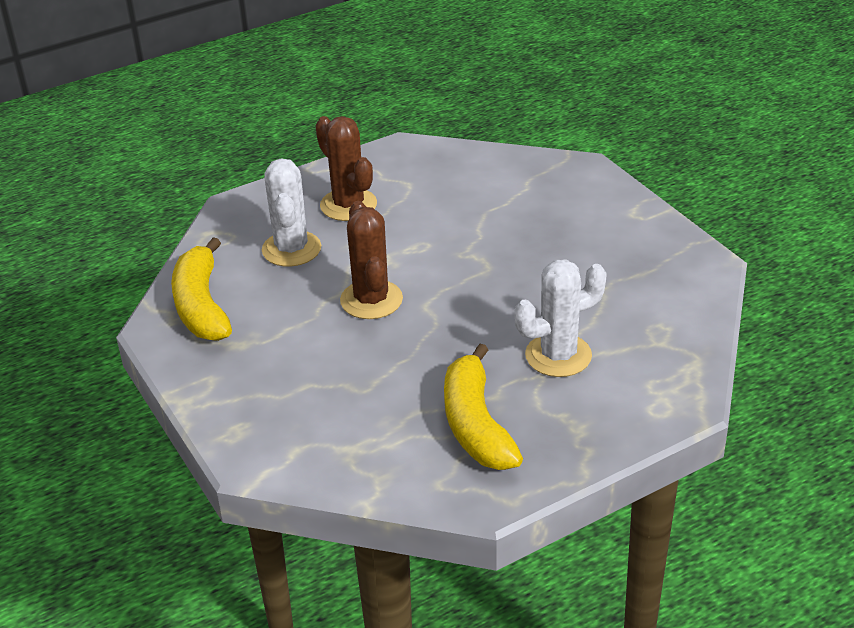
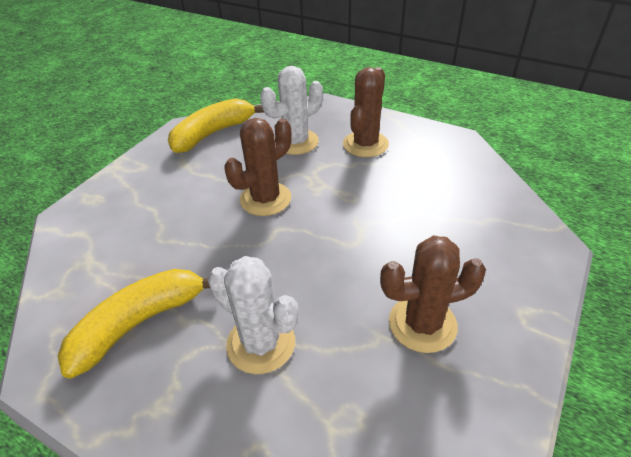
camera: 60 degrees right, 5 degrees up
none -> brown cactus [380,236,486,353]

